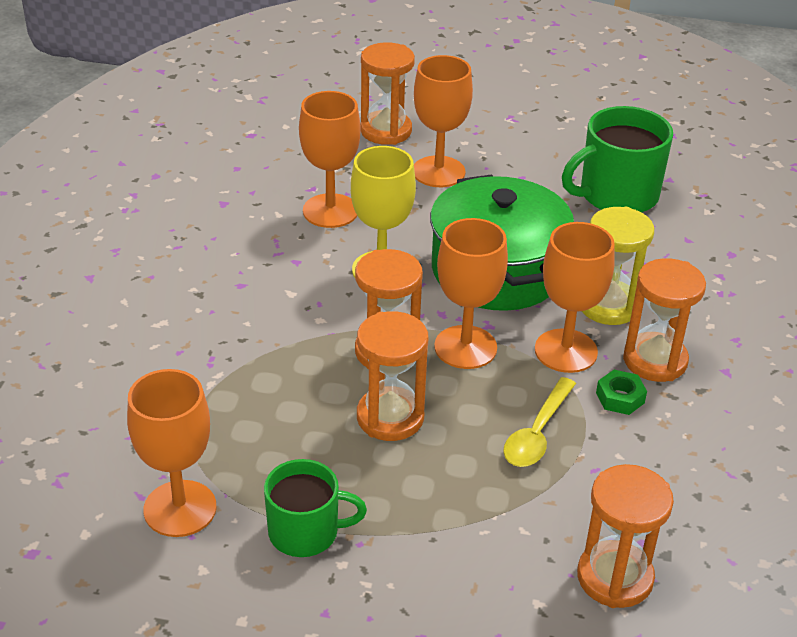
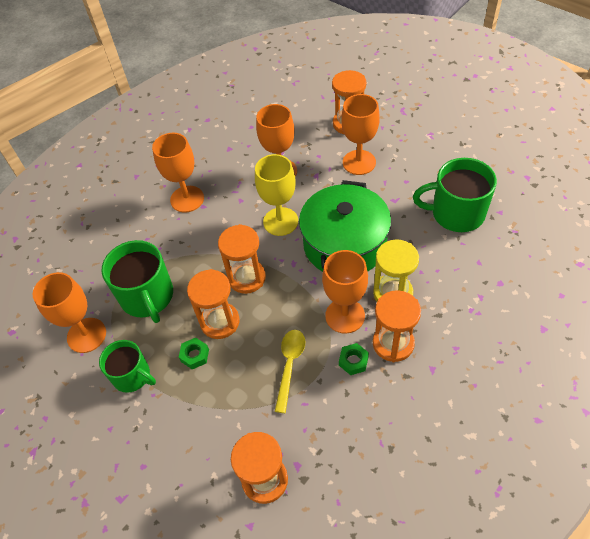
camera: 35 degrees right, 15 degrees up
orange goblet [434,218,508,369] -> orange goblet moved to [152,133,204,213]
yellow spoon [503,377,576,467] -> yellow spoon turned 135 degrees clockwise [274,330,305,413]
none -> green mug [101,240,173,323]
none -> green nut [179,338,209,369]

